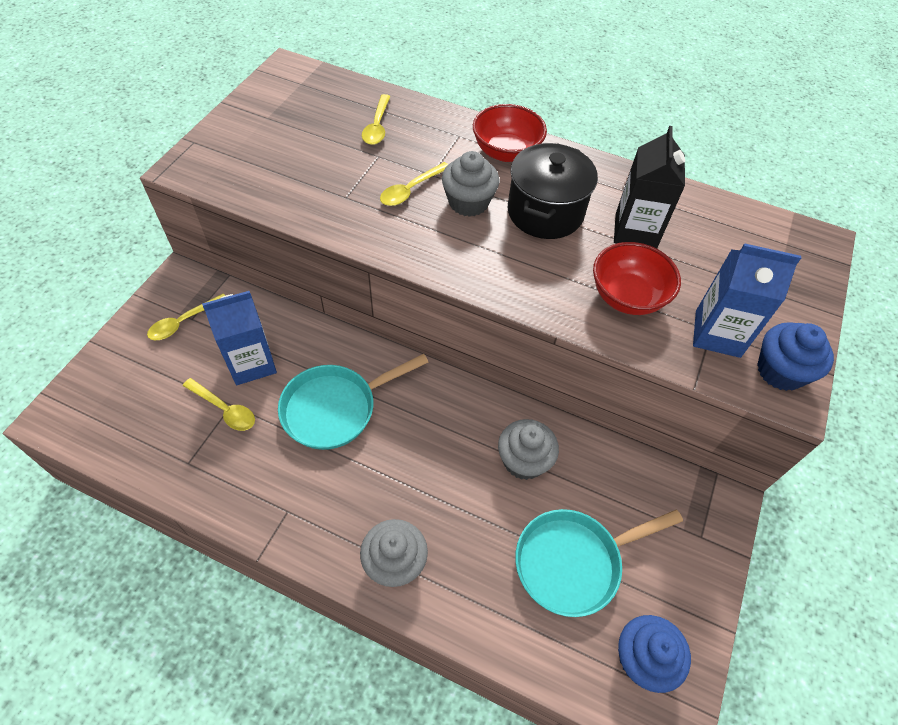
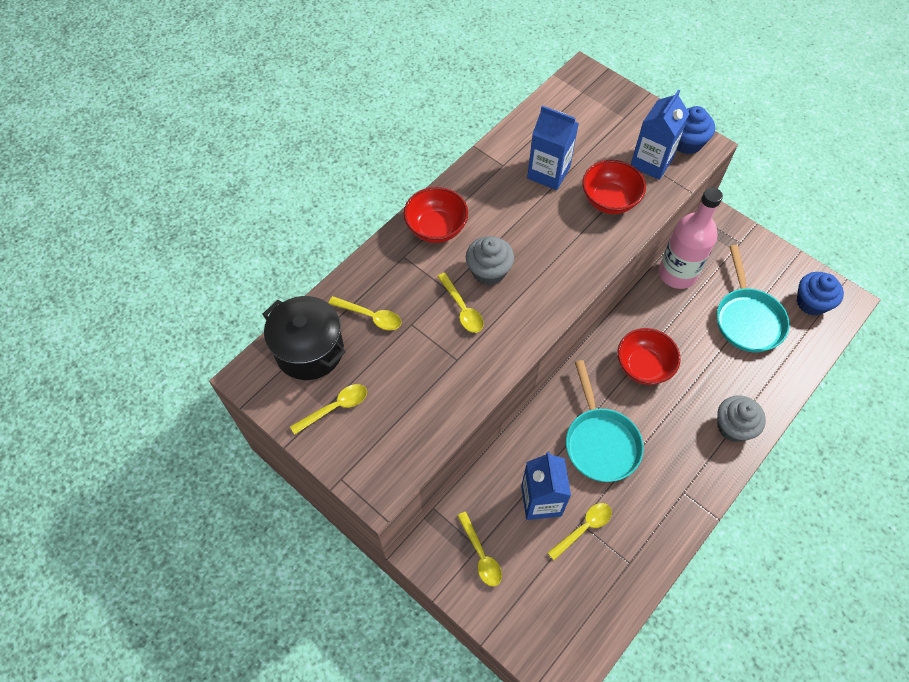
camera: 70 degrees left, 5 degrees up
grey cupcake [498,419,559,480] -> none
black pot [508,143,598,239] -> black pot moved to [263,296,346,380]
black carton [614,126,685,249] -> blue carton [527,105,579,190]
none -> yellow spoon [290,384,367,435]
none -> red bowl [617,328,681,385]
none -> pink bottle [659,187,723,289]

